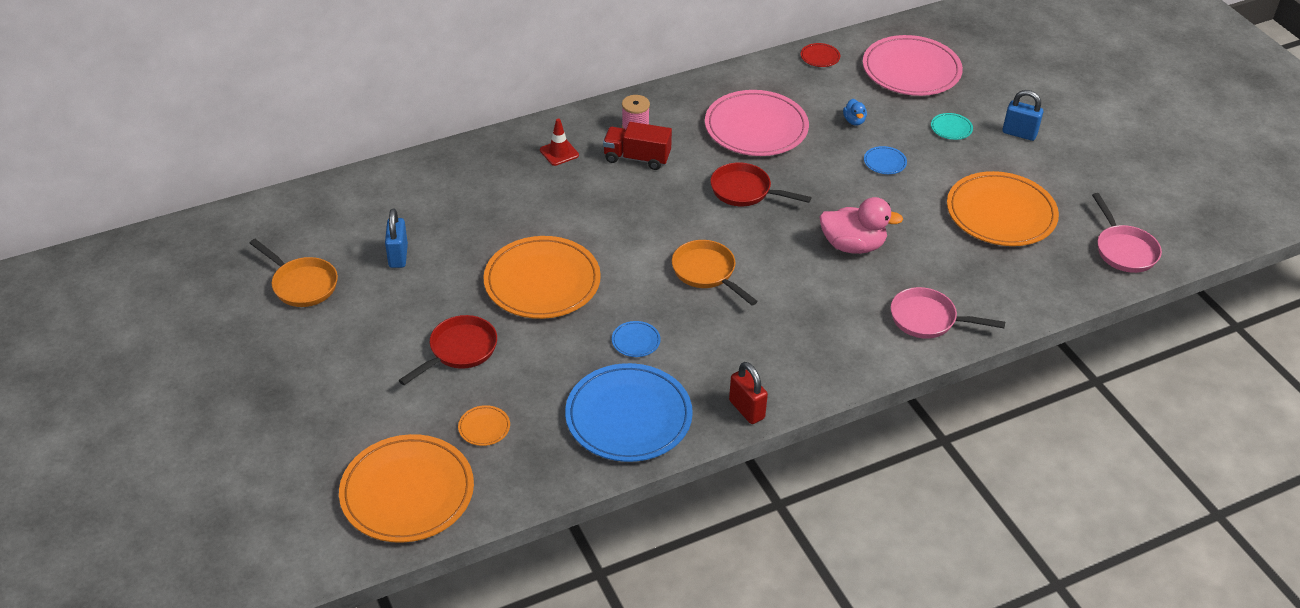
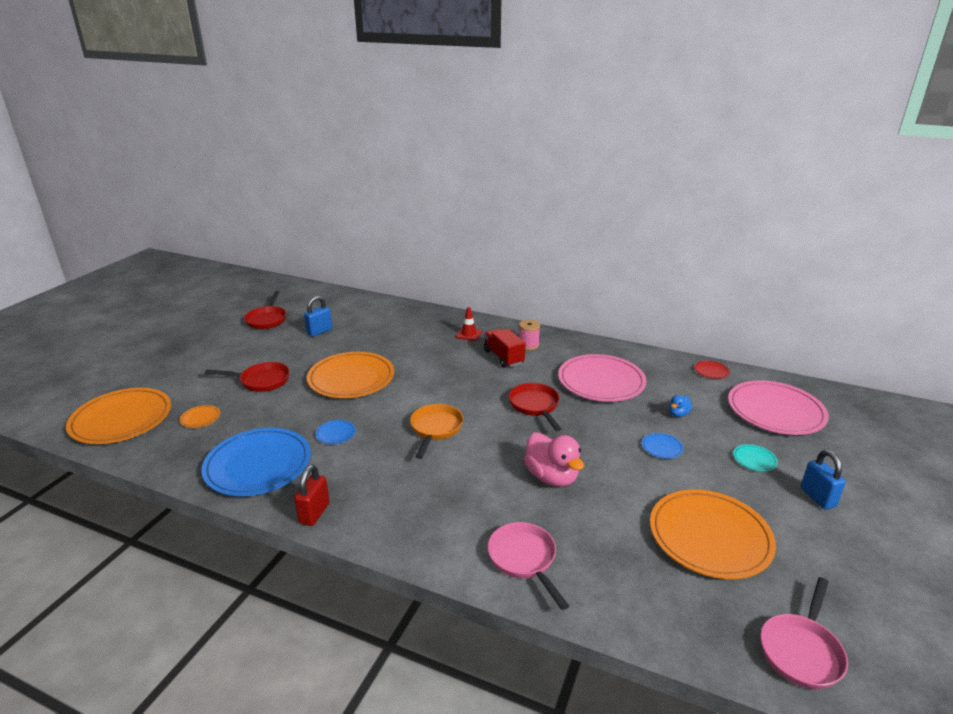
camera: 50 degrees right, 15 degrees down
orange pan [250,239,338,307] -> red pan [244,291,286,329]

